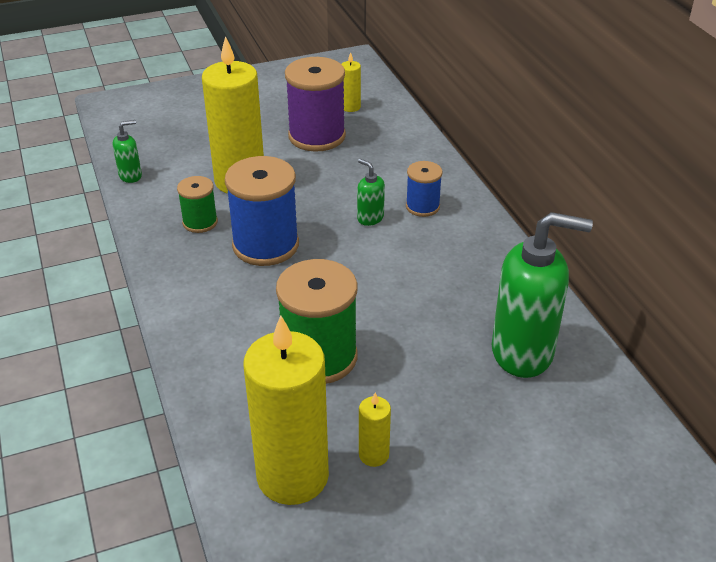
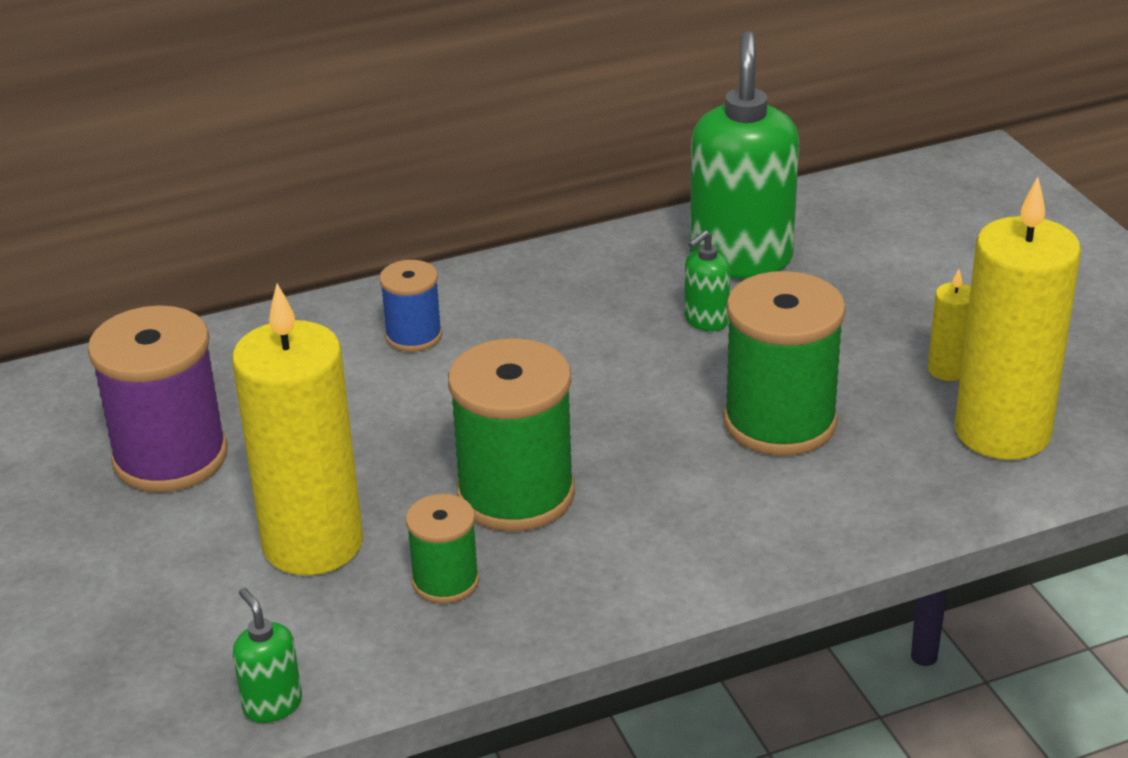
camera: 90 degrees left, 5 degrees down
blue spool [225,156,299,266] -> green spool [448,338,575,532]
yellow candle [342,52,361,112] -> none
green soap dispenser [357,159,385,226] -> green soap dispenser moved to [684,230,730,331]

